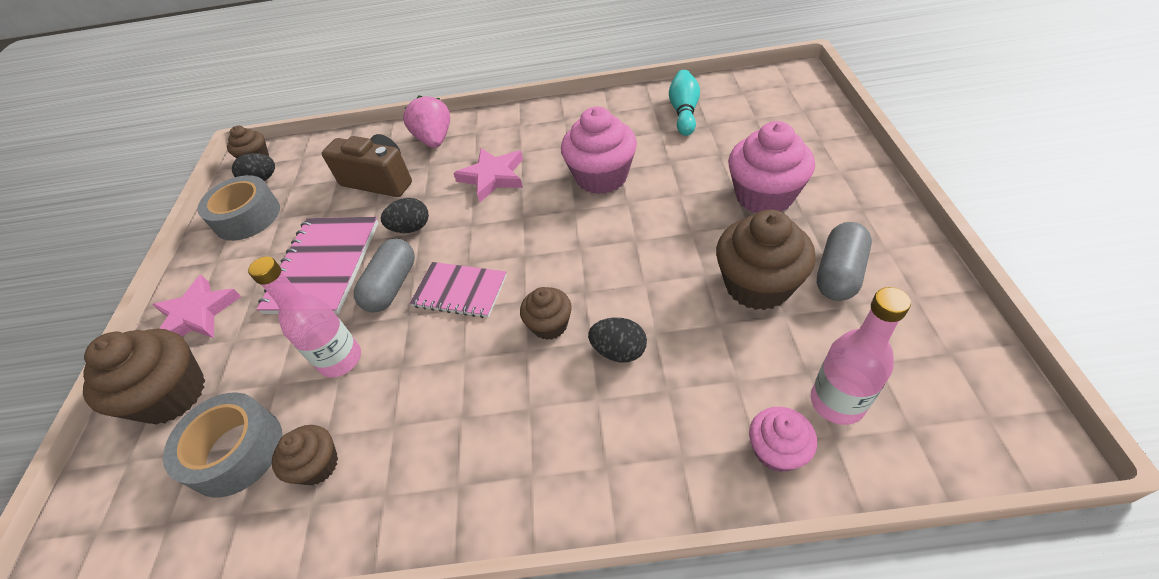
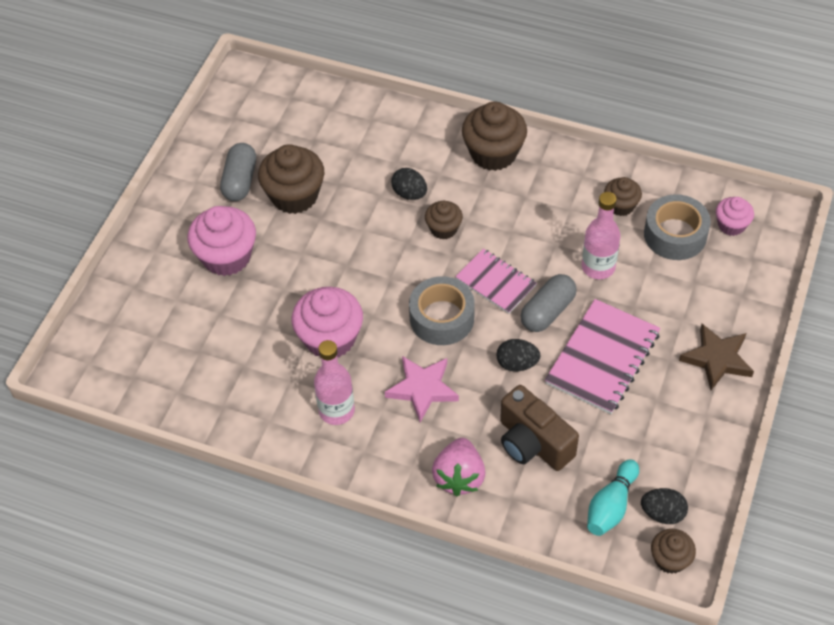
camera: 160 degrees left, 5 degrees up
brown cupcake [83,329,205,425] -> brown cupcake moved to [462,101,527,171]
pink star [153,275,241,338] -> brown star [679,324,754,390]
grey tape [198,175,280,241] -> grey tape moved to [409,276,475,345]
turquoise bowling pin [669,70,700,136] -> turquoise bowling pin moved to [587,459,639,536]
pink cupcake [749,407,817,472] -> pink cupcake moved to [716,197,754,236]
pink bottle [810,287,911,425] -> pink bottle moved to [314,340,355,425]
grey capsule [817,222,872,301] -> grey capsule turned 45 degrees counterclockwise [220,143,256,201]

